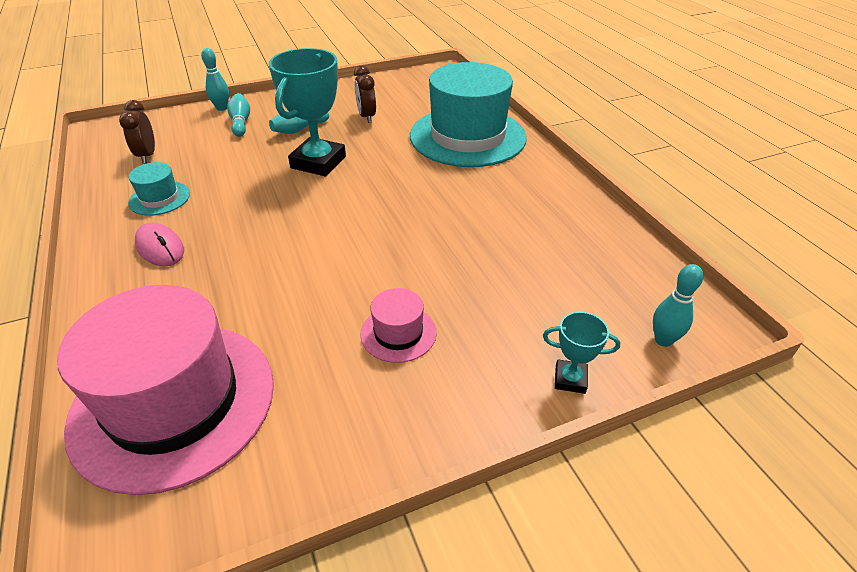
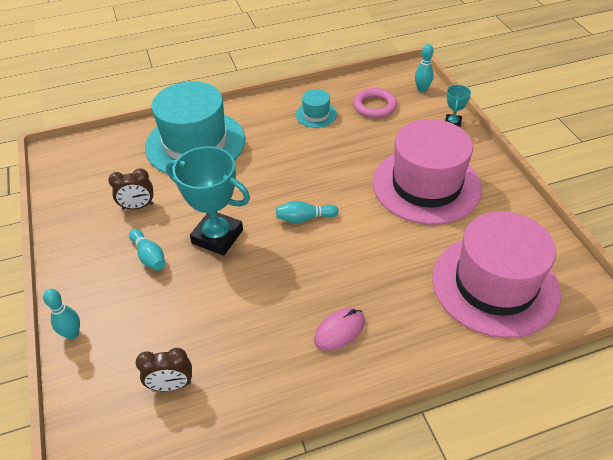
camera: 85 degrees left, 5 degrees up
turquoise hat [128,162,190,216] -> turquoise hat moved to [296,89,337,128]
turquoise bowling pin [227,93,250,137] -> turquoise bowling pin moved to [276,201,339,223]
pink hat [360,288,437,363] -> pink hat [373,119,482,225], size x2.32
none -> pink ring [353,88,397,118]

